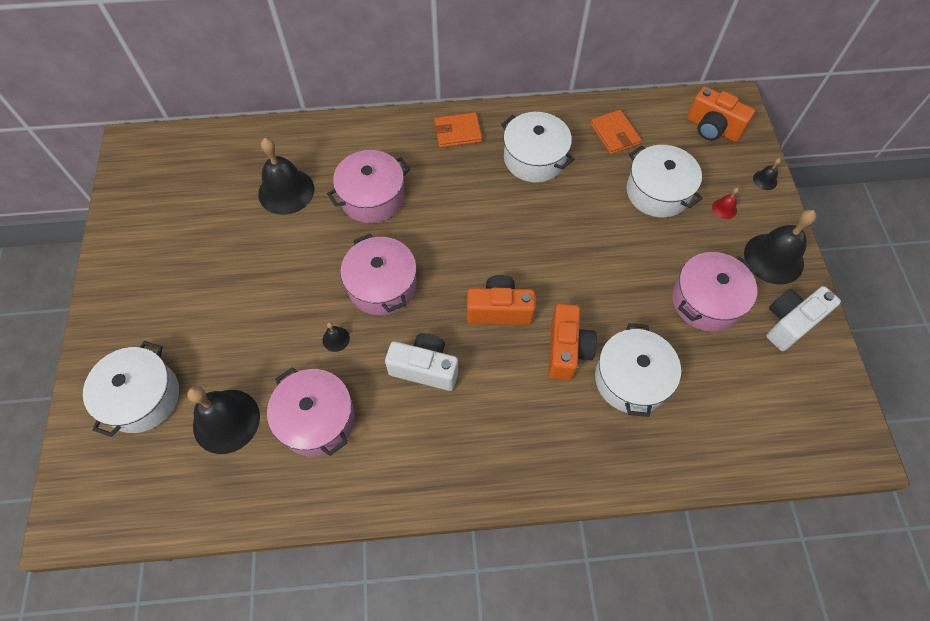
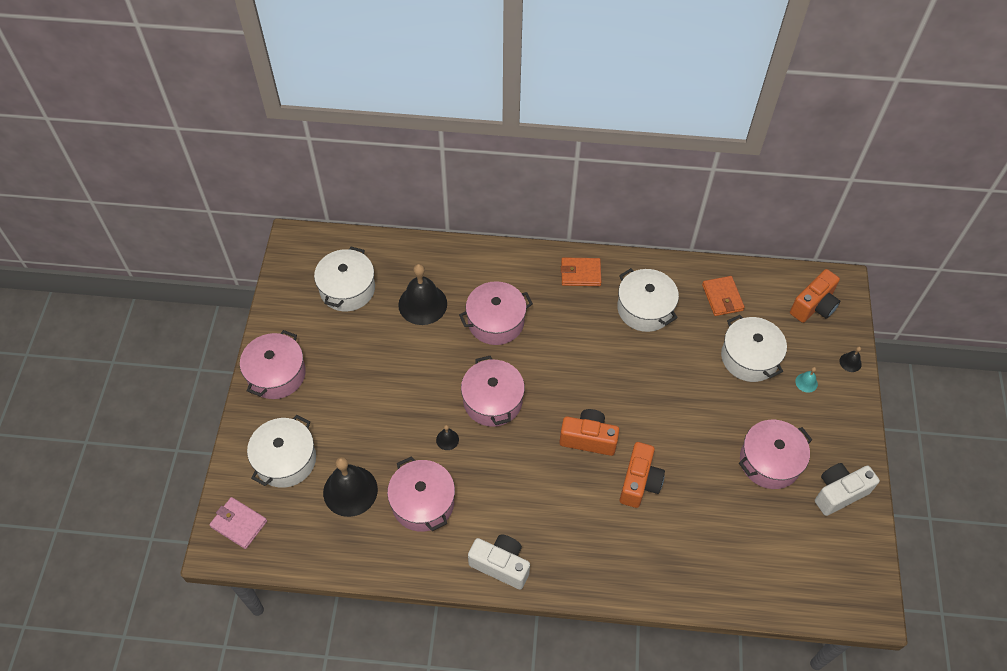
camera: 10 degrees right, 5 degrees down
white camera [385,333,458,391] -> white camera moved to [468,534,530,590]
white pot [595,323,681,417] -> white pot moved to [314,247,375,311]
orange camera [687,86,755,142] -> orange camera turned 90 degrees counterclockwise [790,269,840,323]
red bell [712,188,739,219] -> turquoise bell [795,367,818,393]
black bell [744,210,817,285] -> none
none -> pink wallet [209,497,267,549]
none -> pink pot [240,330,306,399]

